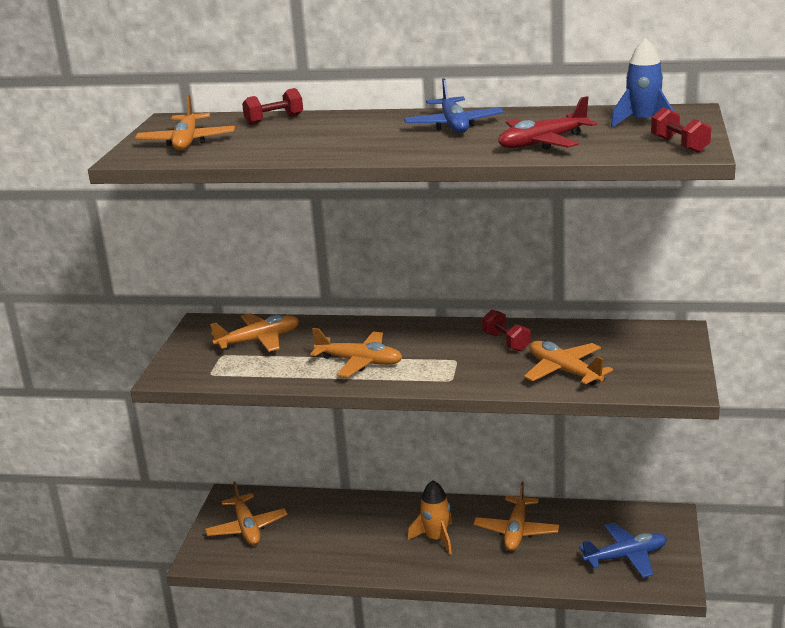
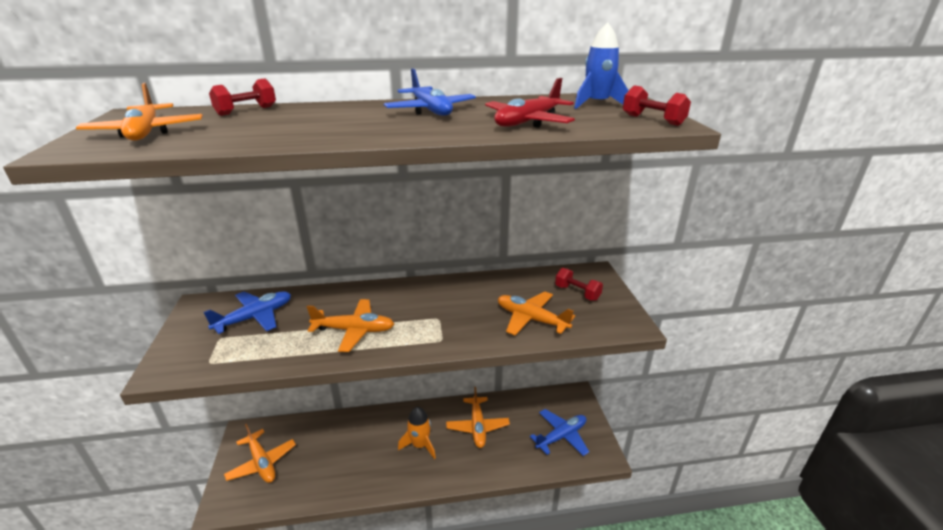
camera: 20 degrees left, 5 degrees up
orange plane [210,313,300,352] -> blue plane [203,291,291,334]
red dumbbell [482,310,531,351] -> red dumbbell moved to [555,268,603,301]

